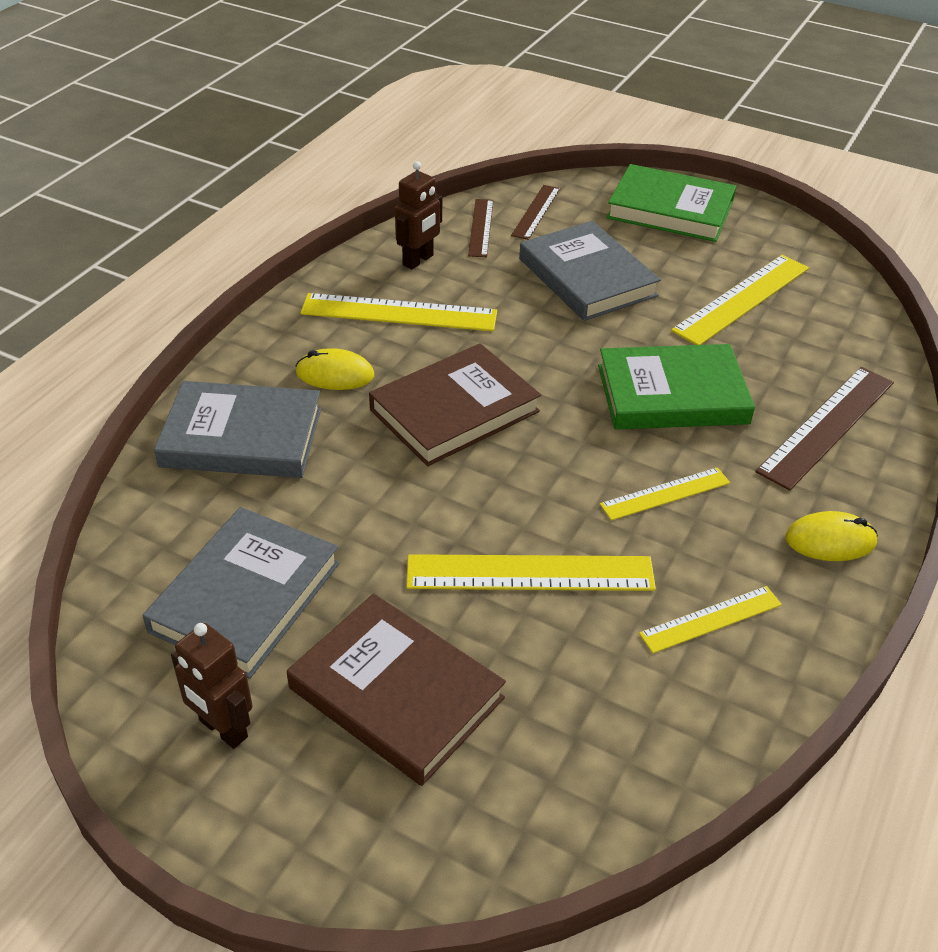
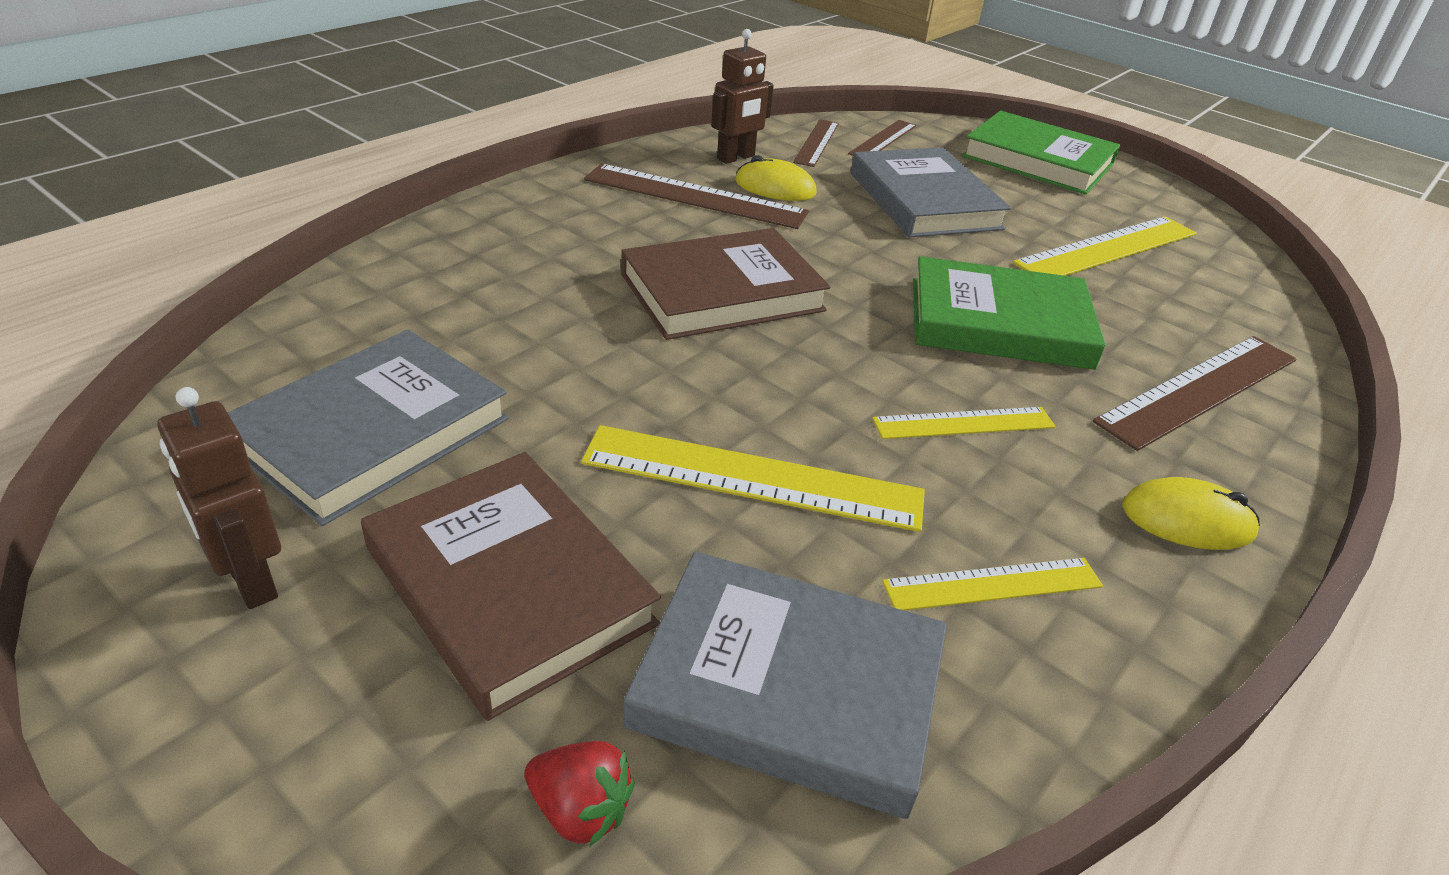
camera: 10 degrees right, 5 degrees down
grey book [154,381,321,478] -> grey book moved to [624,551,947,819]
yellow mouse [296,348,374,390] -> yellow mouse moved to [735,155,817,201]
yellow ruler [300,293,497,331] -> brown ruler [584,164,809,229]
none -> red strawberry [525,741,635,847]

